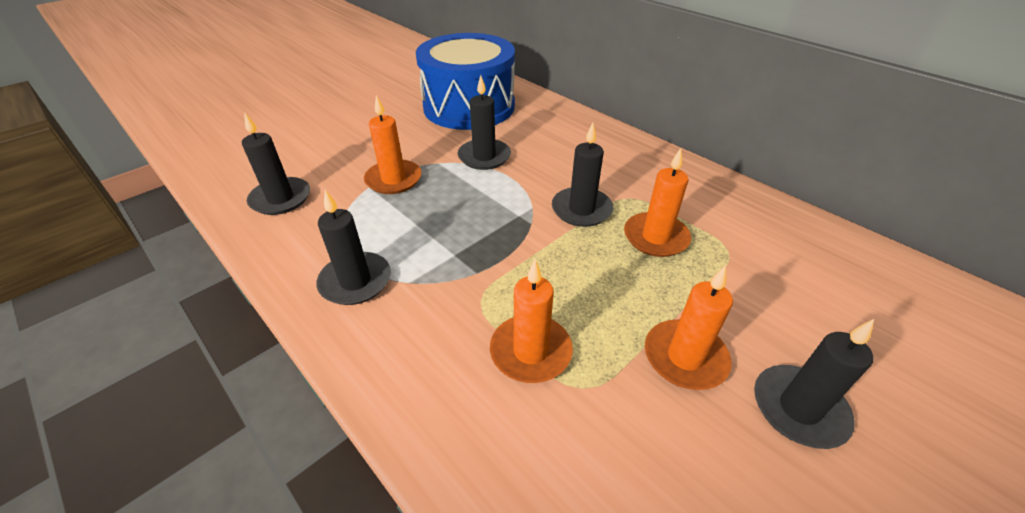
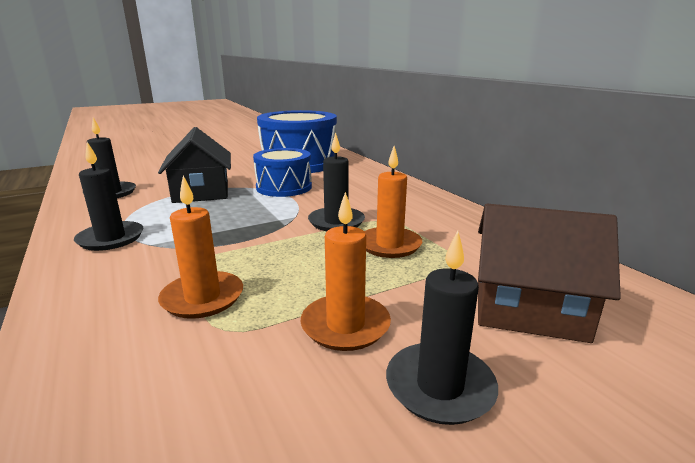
camera: 15 degrees right, 20 degrees down
orange candle [364,95,422,194] -> black house [158,127,231,203]
black candle [457,75,511,170] -> blue drum [253,148,312,197]
none -> brown house [478,204,621,343]

